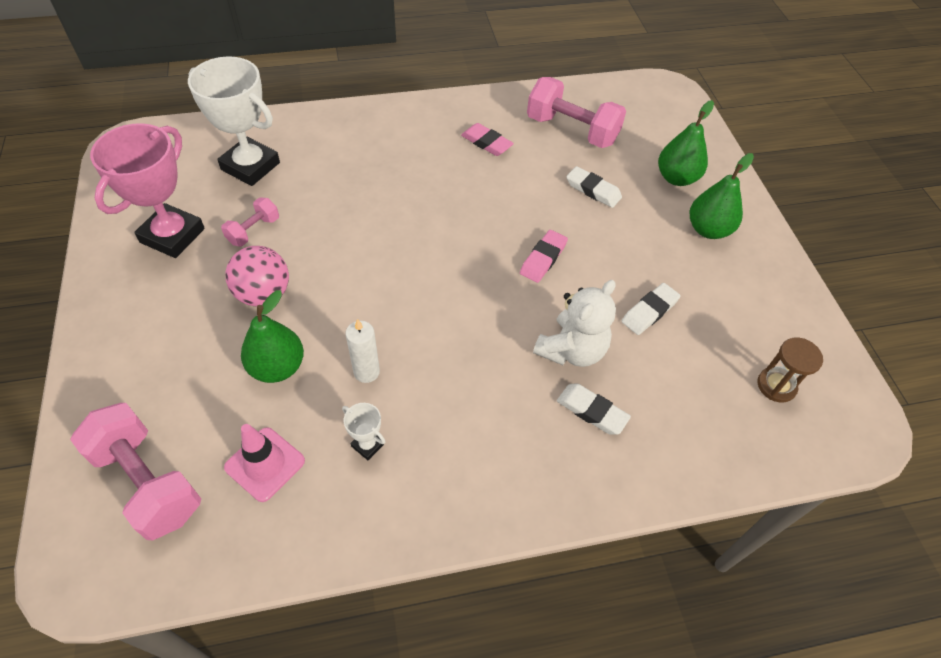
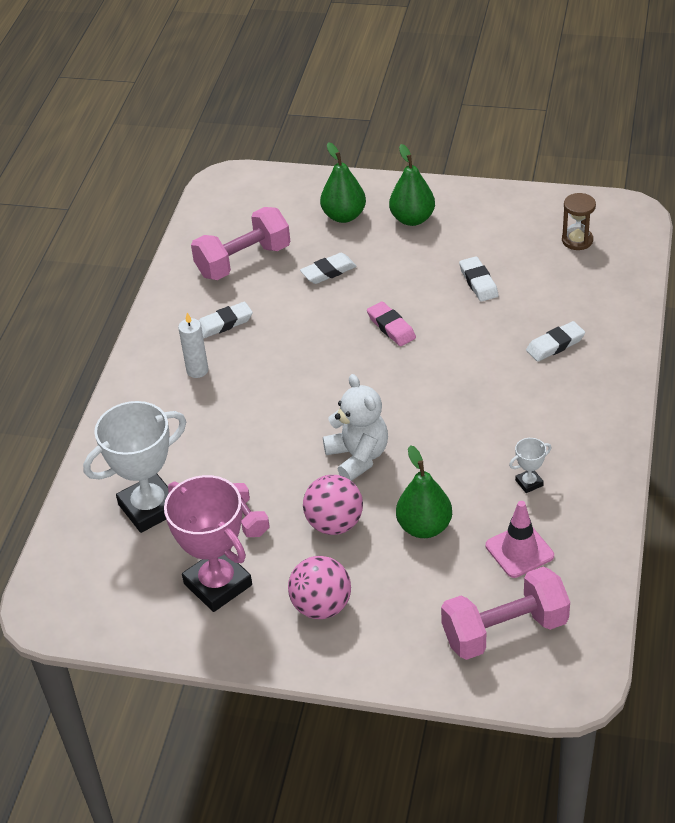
camera: 60 degrees left, 10 degrees down
white candle [346,319,380,383] -> white candle moved to [178,313,209,378]
pink eraser [461,123,514,156] -> white eraser [199,302,253,339]
white teddy bear [533,280,616,367] -> white teddy bear moved to [323,374,388,481]
none -> pink ball [288,556,351,619]

